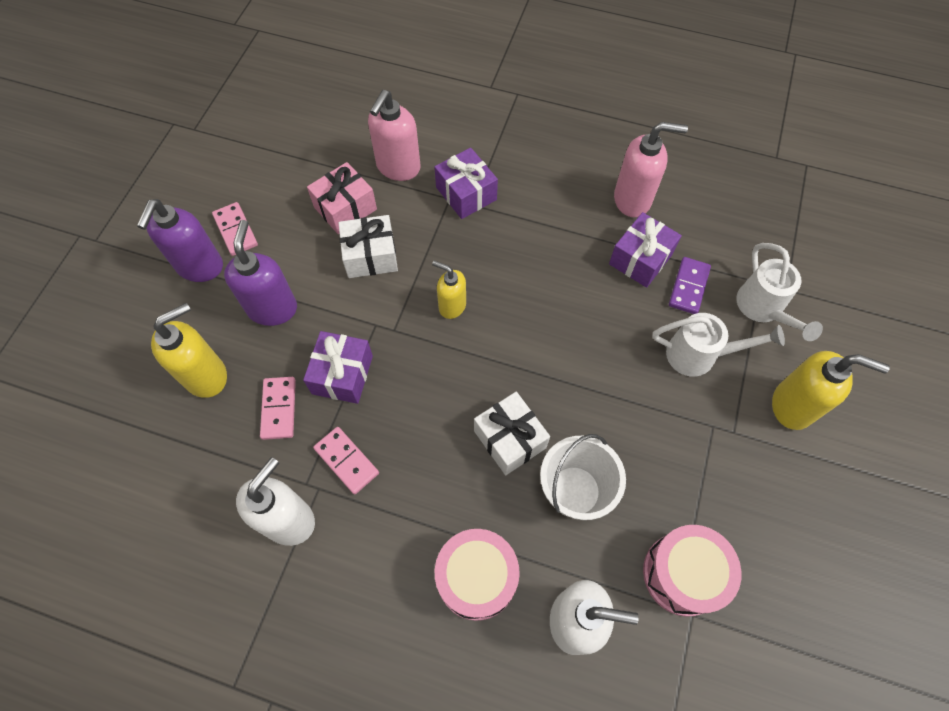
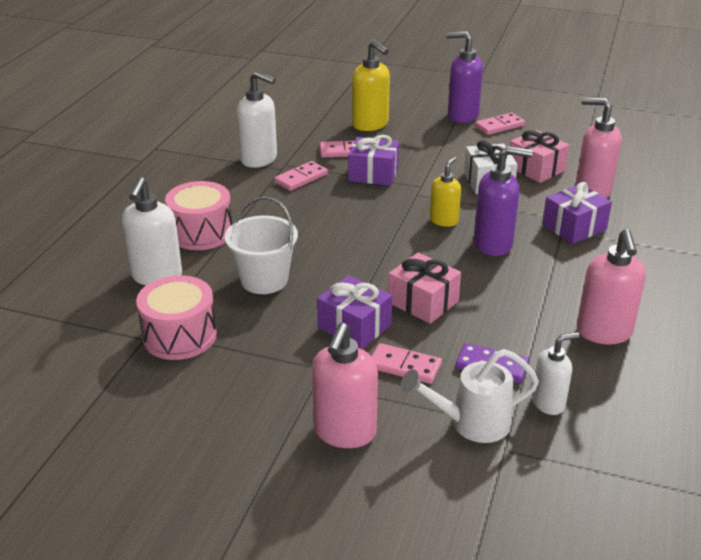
camera: 90 degrees right, 30 degrees down
purple soap dispenser [224,220,297,326] -> purple soap dispenser moved to [474,146,533,256]
white gift [474,392,550,475] -> none
purple gift [609,212,682,288] -> purple gift moved to [317,275,392,349]
white watering can [653,313,785,377] -> pink domino [371,343,442,384]
yellow soap dispenser [772,351,890,430] -> pink soap dispenser [312,323,378,448]
none -> pink gift [388,252,461,324]
none -> white soap dispenser [532,332,580,415]

